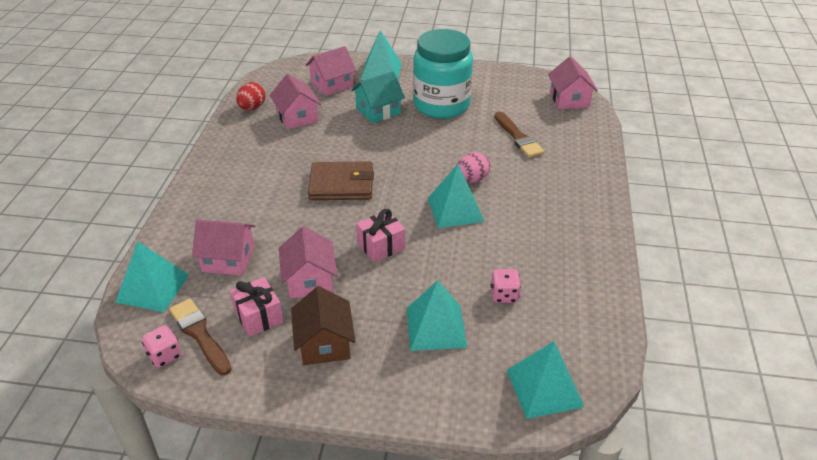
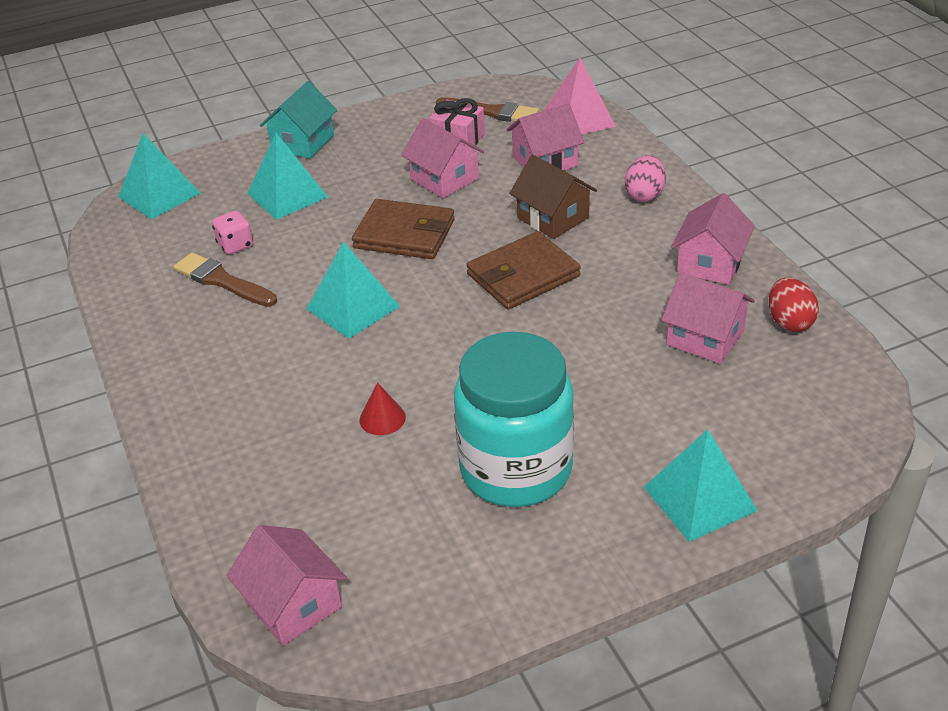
camera: 150 degrees right, 0 degrees up
turquoise pyramid [115,241,189,312] -> pink pyramid [544,58,616,134]
pink dice [142,325,182,368] -> none
brown house [291,286,355,365] -> brown house moved to [509,155,597,239]
pink house [306,46,356,96] -> pink house moved to [671,193,755,285]
turquoise house [351,71,405,123] -> turquoise house moved to [260,81,337,159]
pink gift [356,209,405,263] -> brown wallet [352,199,455,259]
pink egg [457,152,490,183] -> pink egg moved to [625,155,666,202]
brown brush [494,111,544,158] -> brown brush moved to [173,252,277,307]
none -> red cone [359,382,406,435]

